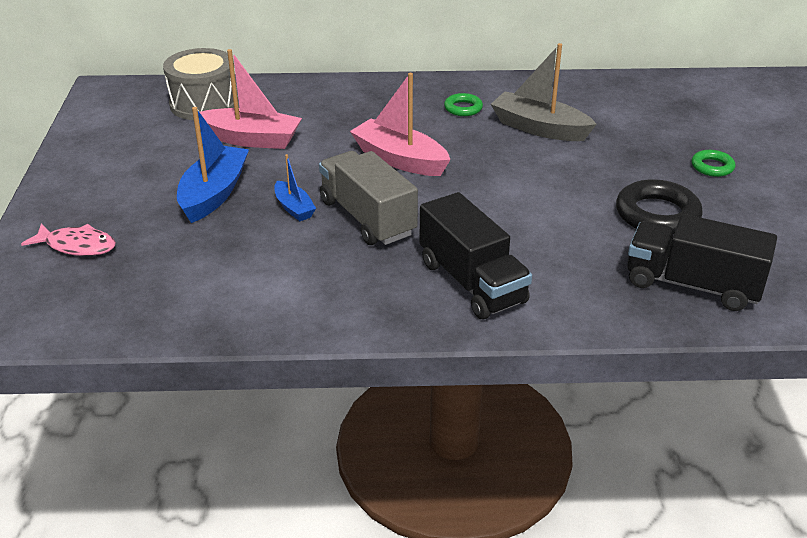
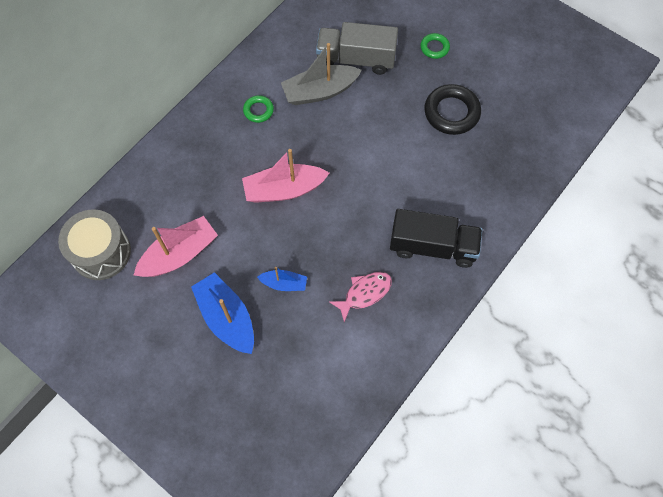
camera: 50 degrees left, 30 degrees up
pink fish [21,223,116,256] -> pink fish moved to [330,272,392,322]
grey truck [319,151,418,245] -> grey truck moved to [316,22,398,75]
black truck [627,214,777,311] -> none

